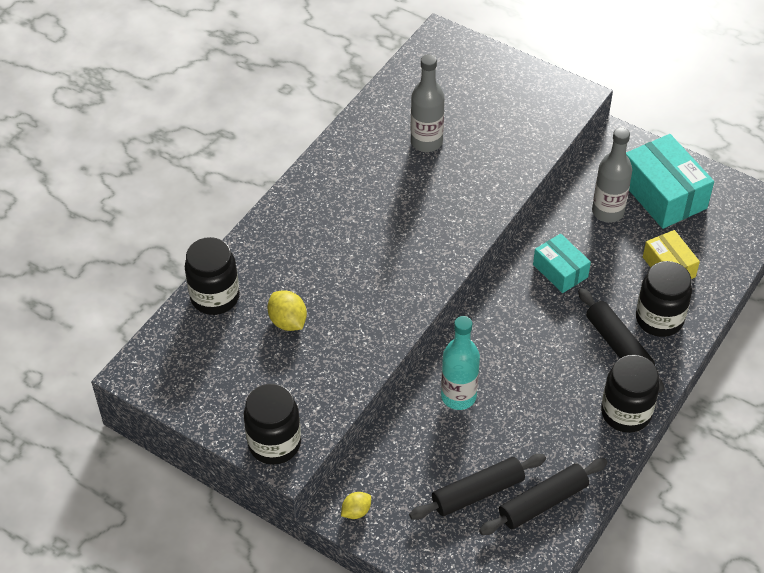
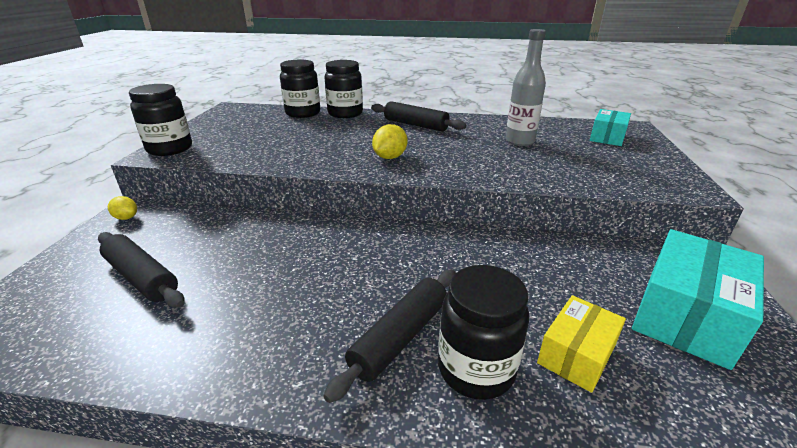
camera: 65 degrees right, 20 degrees down
yellow lemon [267,290,307,331] -> yellow lemon moved to [372,124,408,159]
turquoise bottle [441,316,480,410] -> none
black rolling pin [479,458,607,535] -> black rolling pin moved to [371,101,466,132]
turquoise box [533,233,591,293] -> turquoise box moved to [590,109,631,146]
grey bottle [592,128,632,222] -> none
black jar [601,355,659,433] -> black jar moved to [324,60,363,118]

